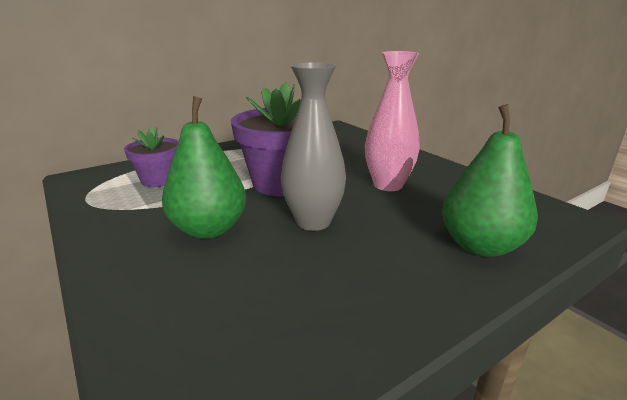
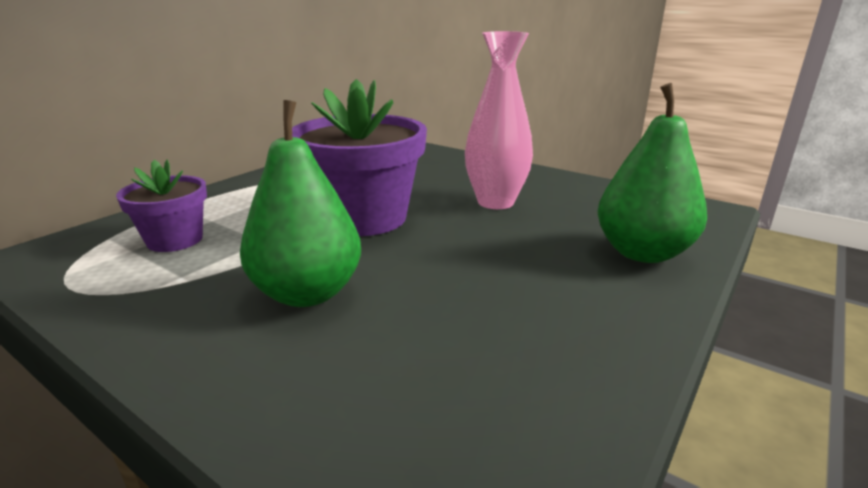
camera: 20 degrees left, 0 degrees up
grey vase [281,62,346,231] -> none

